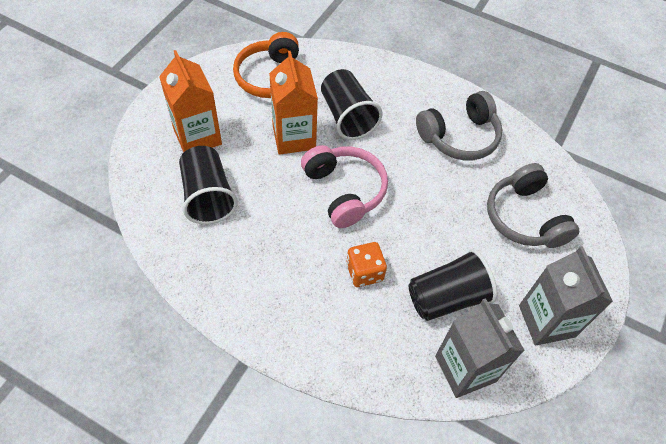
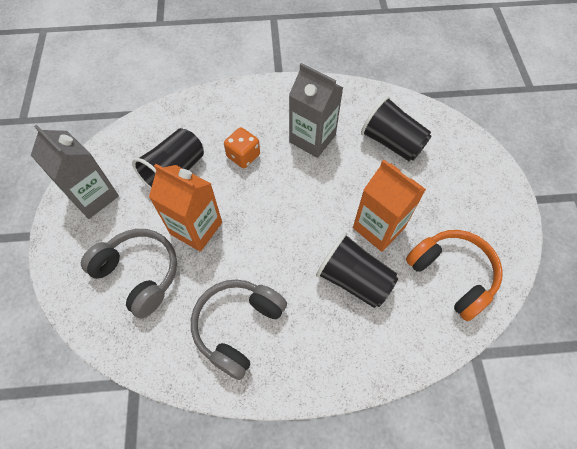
camera: 150 degrees right, 5 degrees up
orange carton [159,50,222,152] -> orange carton moved to [149,164,222,252]
pink headphones [301,145,388,228] -> none
grey carton [435,298,525,398] -> grey carton moved to [289,63,343,158]

